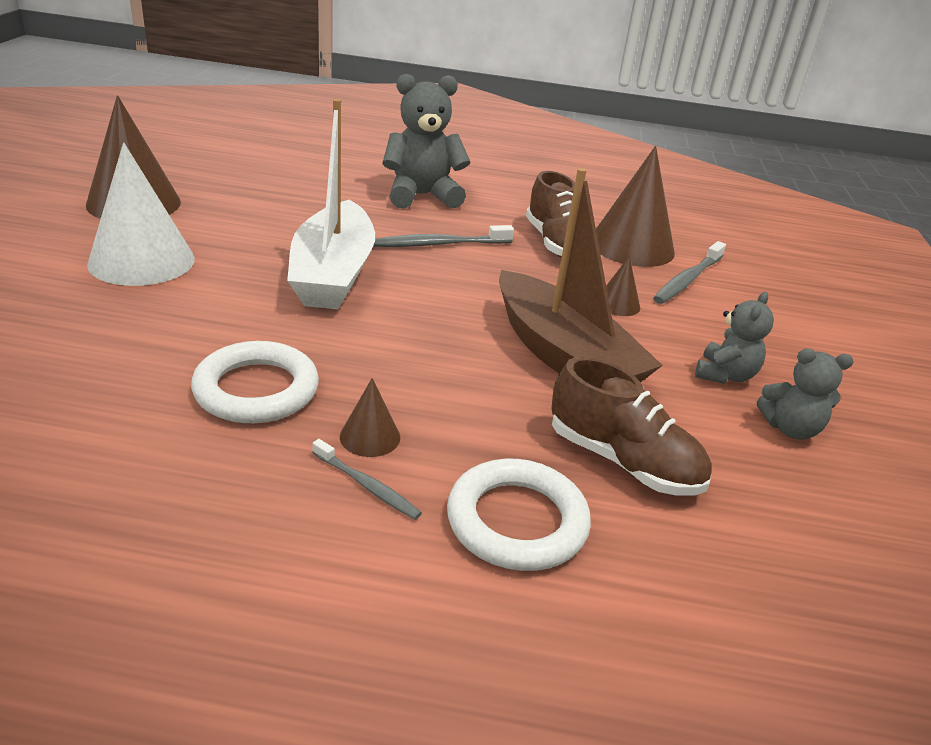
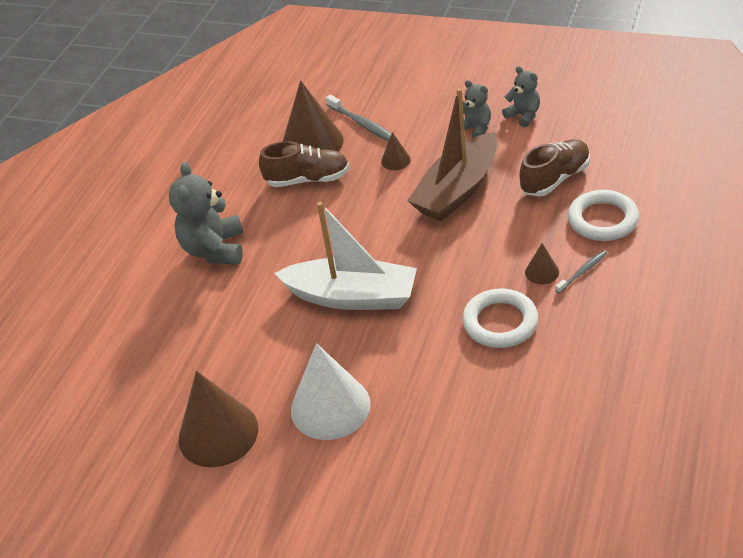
camera: 70 degrees left, 10 degrees up
grey toothbrush [373,225,514,247] -> none
brown boat [499,168,663,382] -> brown boat turned 150 degrees clockwise [407,88,497,221]
grey teddy bear [757,349,854,440] -> grey teddy bear turned 60 degrees counterclockwise [502,66,540,128]

